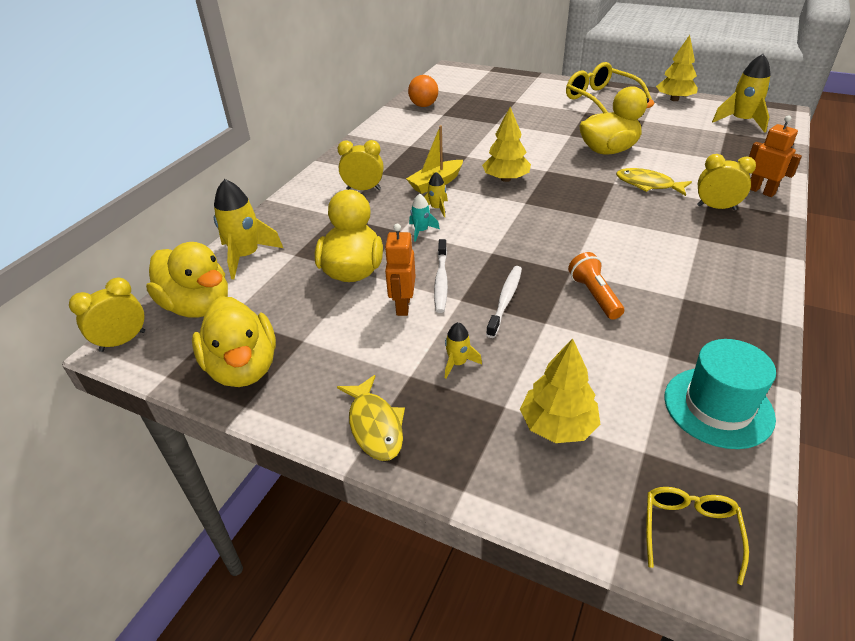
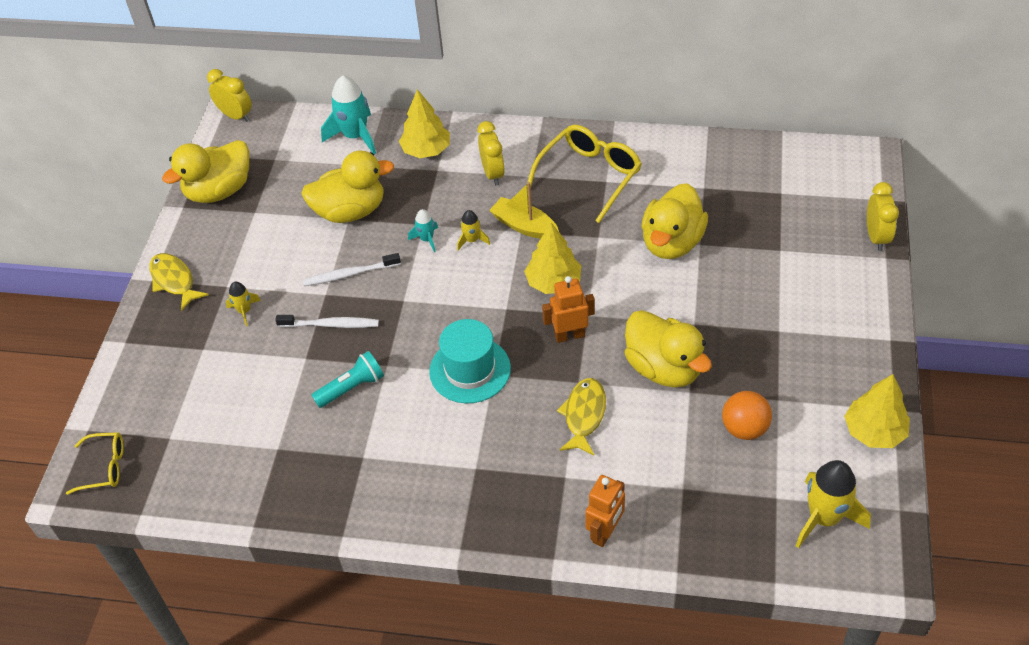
camera: 75 degrees right, 10 degrees up
yellow duck [146,242,228,318] -> yellow duck moved to [642,183,708,259]
yellow rocket [214,179,283,279] -> turquoise rocket [321,76,376,154]
yellow fish [337,375,405,461] -> yellow fish turned 90 degrees clockwise [149,253,209,311]
orange robot [384,224,416,316] -> orange robot moved to [542,276,595,343]
orange ball [408,75,438,107] -> orange ball moved to [722,391,772,440]
yellow tree [520,338,601,443] -> yellow tree moved to [399,89,450,158]
yellow glasses [566,62,652,113] -> yellow glasses moved to [527,125,642,223]
orange flashlight [568,252,624,320] -> turquoise flashlight [311,351,384,408]
turquoise hat [664,339,776,449] -> turquoise hat moved to [429,319,511,403]
yellow clock [697,154,756,210] -> yellow clock moved to [867,182,899,251]

